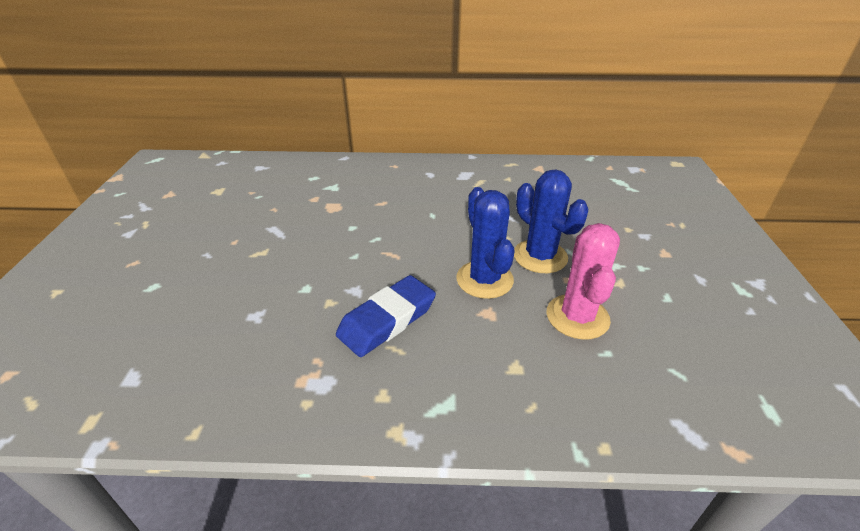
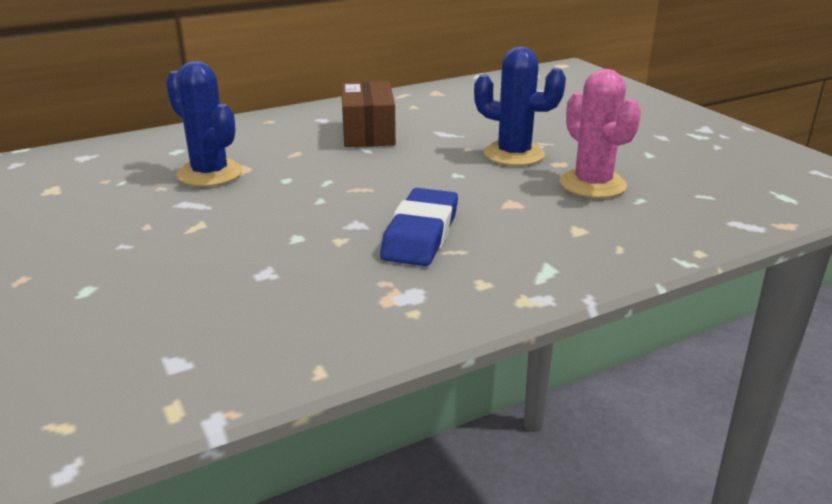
camera: 30 degrees left, 10 degrees down
blue cactus [456,187,515,299] -> blue cactus moved to [166,61,242,187]
none -> brown box [341,81,396,147]

